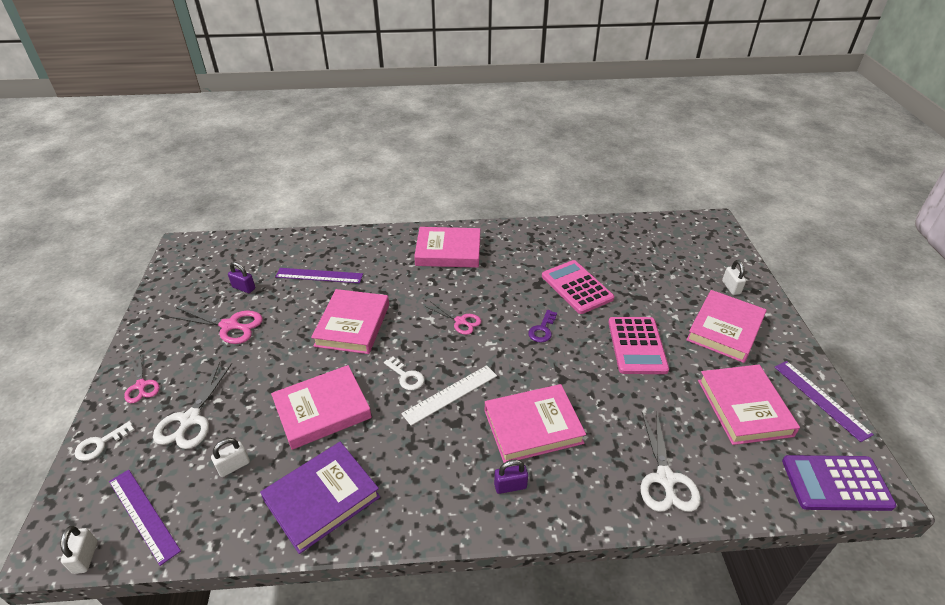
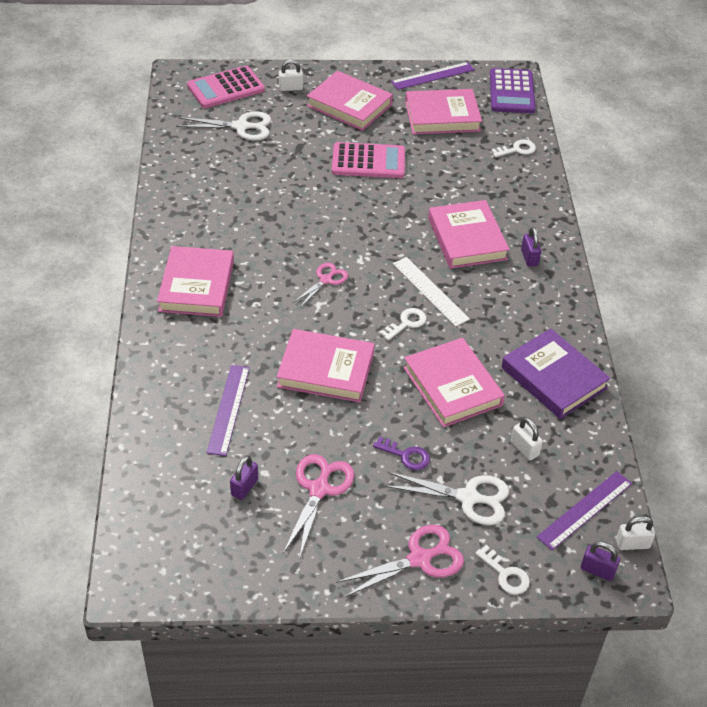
camera: 90 degrees left, 5 degrees up
pink scissors [124,355,160,403] -> pink scissors [336,525,464,598], size x1.54
purple key [528,310,557,343] -> purple key moved to [373,436,430,470]
pink calculator [542,260,614,314] -> pink calculator moved to [187,66,265,108]
white scissors [641,412,701,512] -> white scissors moved to [177,111,271,140]
none -> white key [491,139,536,157]
none -> purple padlock [581,541,620,581]

